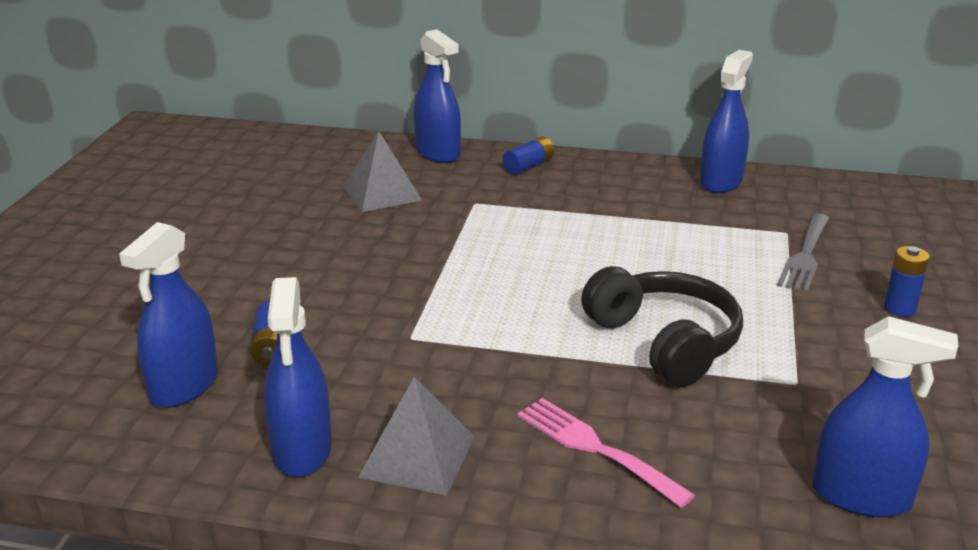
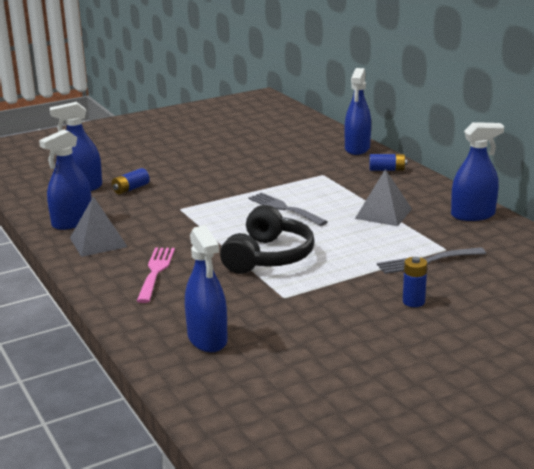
camera: 50 degrees right, 5 degrees down
grey pyramid [343,131,423,212] -> grey pyramid moved to [355,169,412,226]
none -> grey fork [248,192,328,226]

